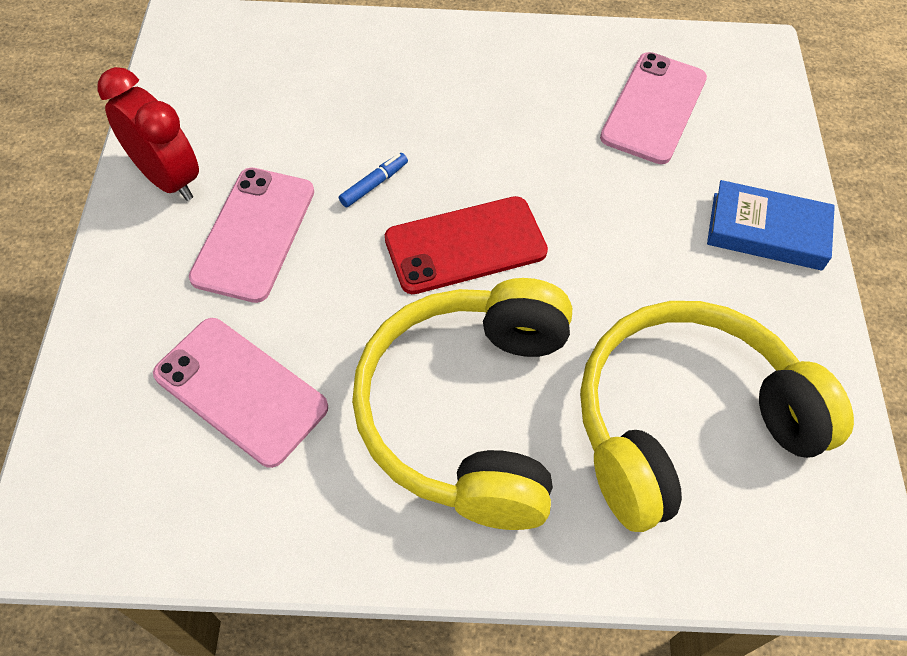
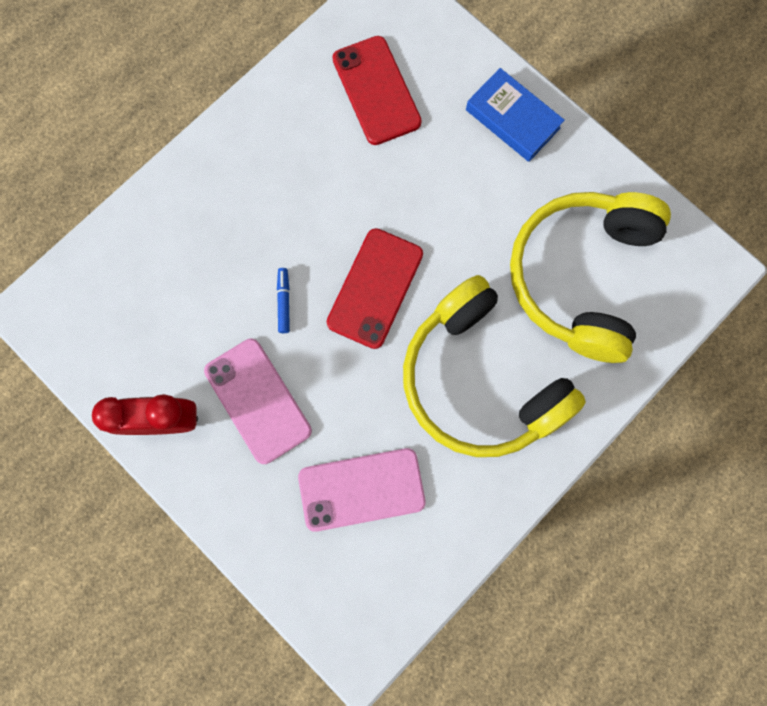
camera: 45 degrees left, 20 degrees up
pink phone [600,52,707,164] -> red phone [332,36,422,145]
blue book [707,180,835,271] -> blue book turned 75 degrees clockwise [466,68,565,162]

